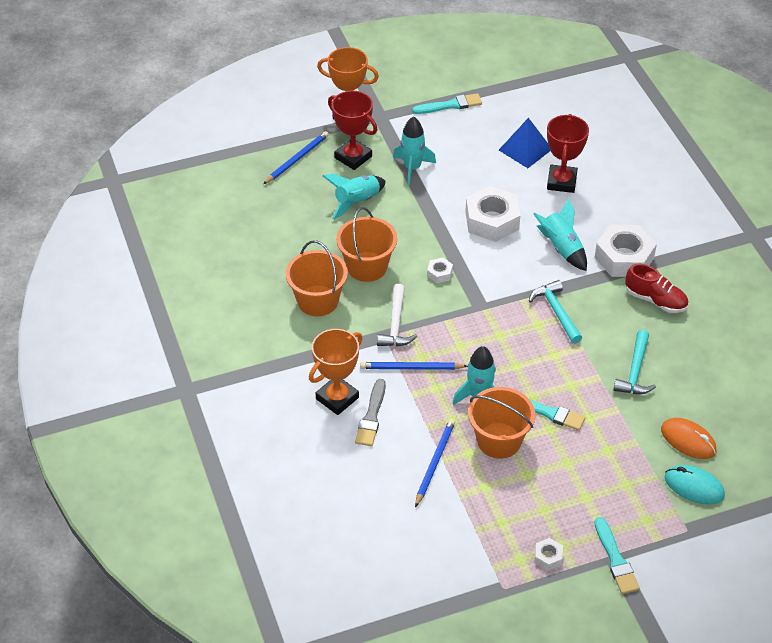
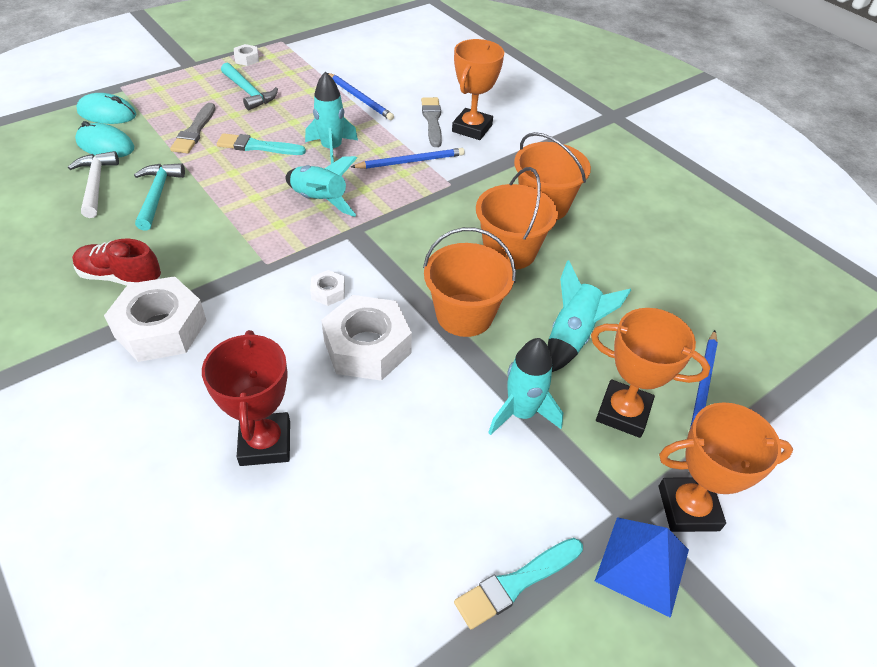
camera: 160 degrees right, 0 degrees up
red trophy [328,90,378,170] -> orange trophy [591,308,710,438]
white hammer [377,284,417,346] -> white hammer moved to [68,151,119,218]
blue pencil [415,419,455,507] -> blue pencil turned 45 degrees counterclockwise [328,73,394,120]
white nut [427,258,453,283] -> white nut moved to [310,270,345,306]
orange bucket [468,387,535,459] -> orange bucket moved to [423,227,516,337]
blue pyramid [499,118,550,168] -> blue pyramid moved to [595,517,689,618]
turquoise hammer [529,280,582,344] -> turquoise hammer moved to [221,63,278,110]
turquoise rocket [533,198,587,271] -> turquoise rocket moved to [285,156,357,217]
turquoise brush [594,517,640,594] -> none
orange mouse [661,418,717,459] -> turquoise mouse [75,121,134,157]
none -> grey brush [170,103,216,154]

